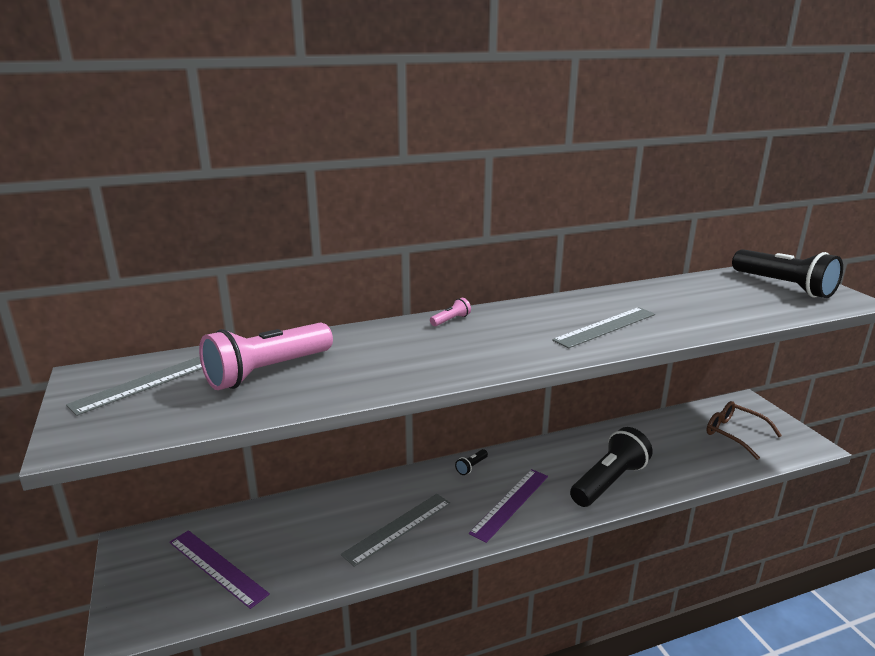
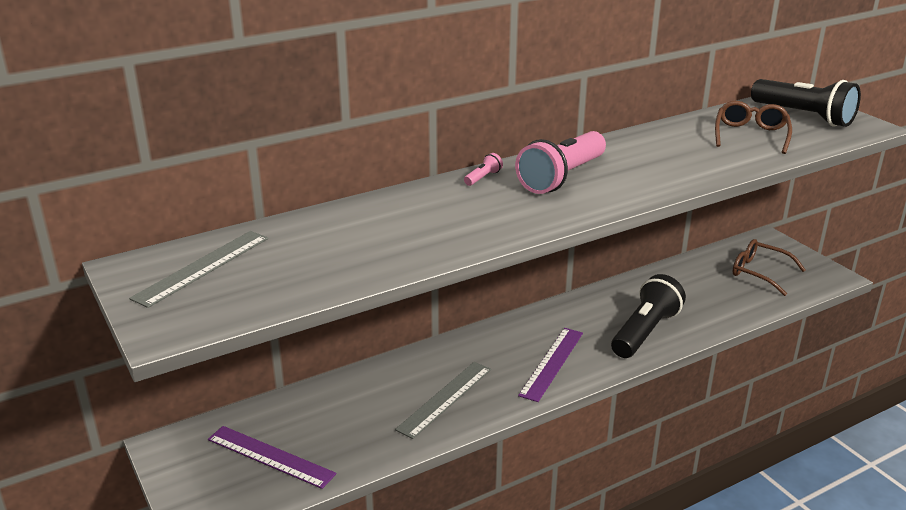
camera: 10 degrees left, 5 degrees up
pink flashlight [199,323,333,390] -> pink flashlight moved to [515,131,606,194]
black flashlight [455,449,488,475] -> none
grey ruler [552,307,655,348] -> none
none -> brown glasses [715,101,792,154]

